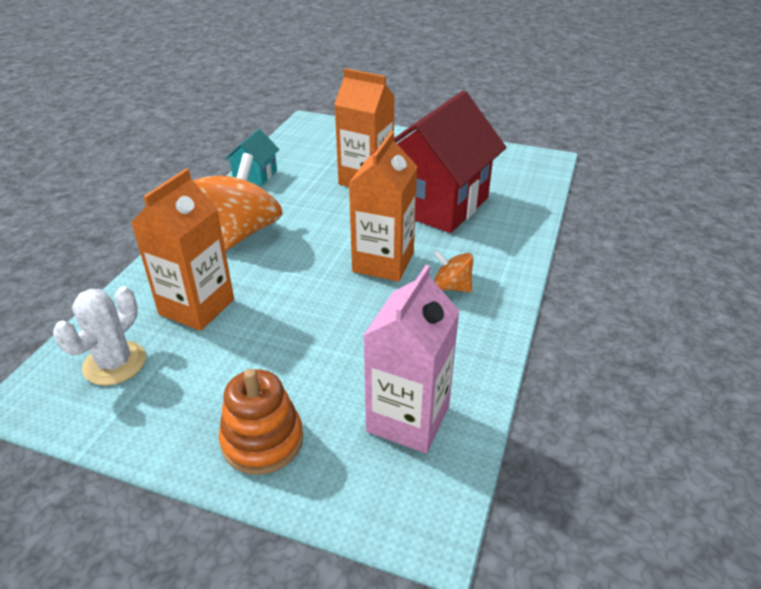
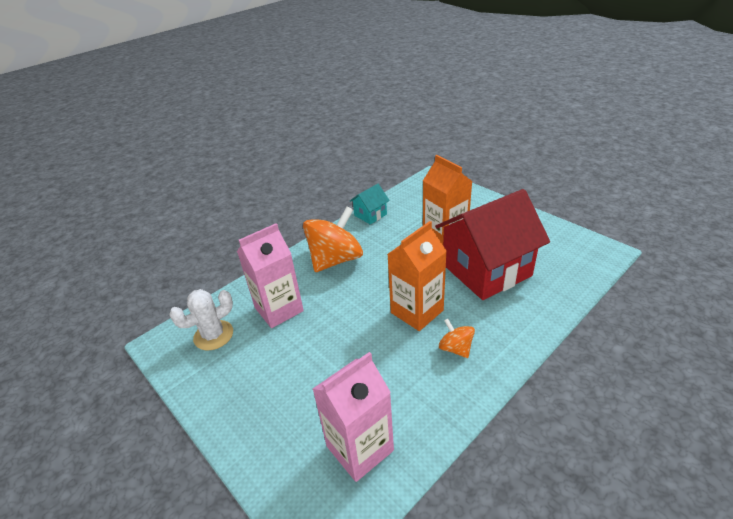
camera: 30 degrees right, 0 degrees up
orange carton [131,168,234,331] -> pink carton [237,223,304,328]
orange stacking toy [219,369,303,475] -> none

